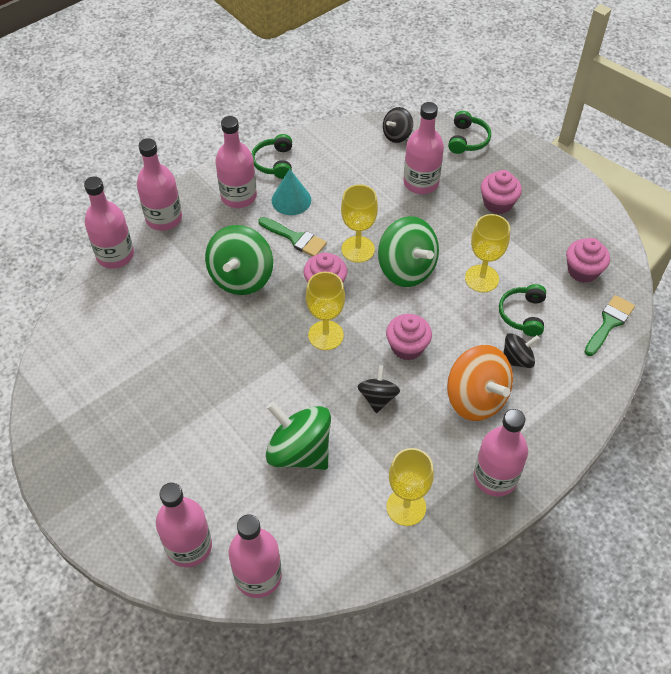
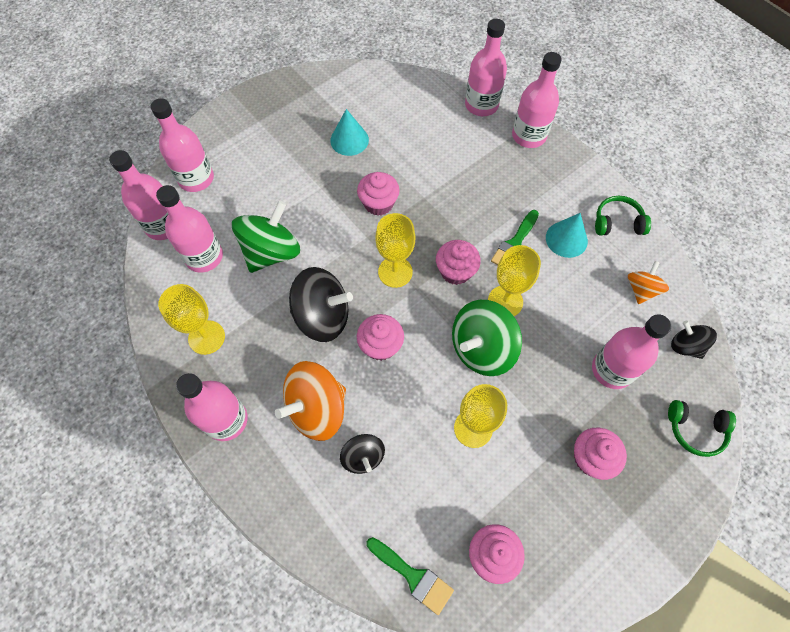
camera: 90 degrees right, 10 degrees up
green spinning top [205,225,273,295] -> none
pink bottle [215,116,257,208] -> pink bottle moved to [156,185,223,273]
black spinning top [357,366,400,413] -> black spinning top [289,267,353,342], size x1.79
green headphones [499,284,546,336] -> none
none -> turquoise cone [330,109,369,156]
none -> pink cupcake [357,172,400,216]
none -> orange spinning top [628,261,669,304]

